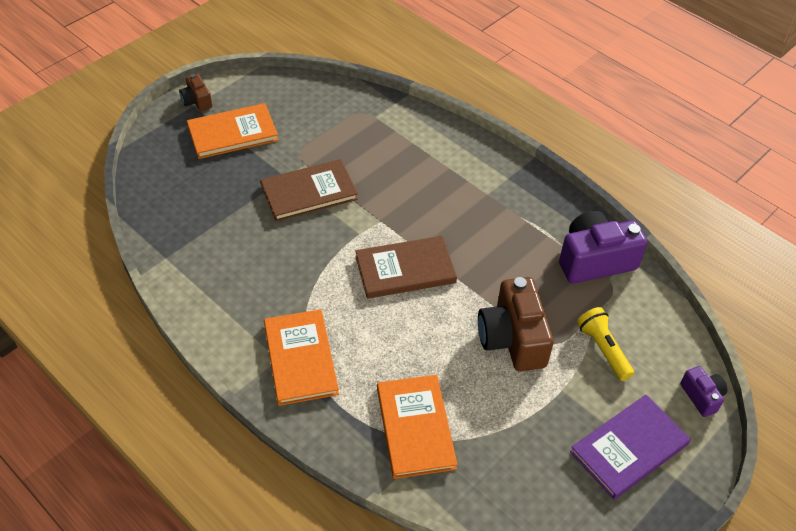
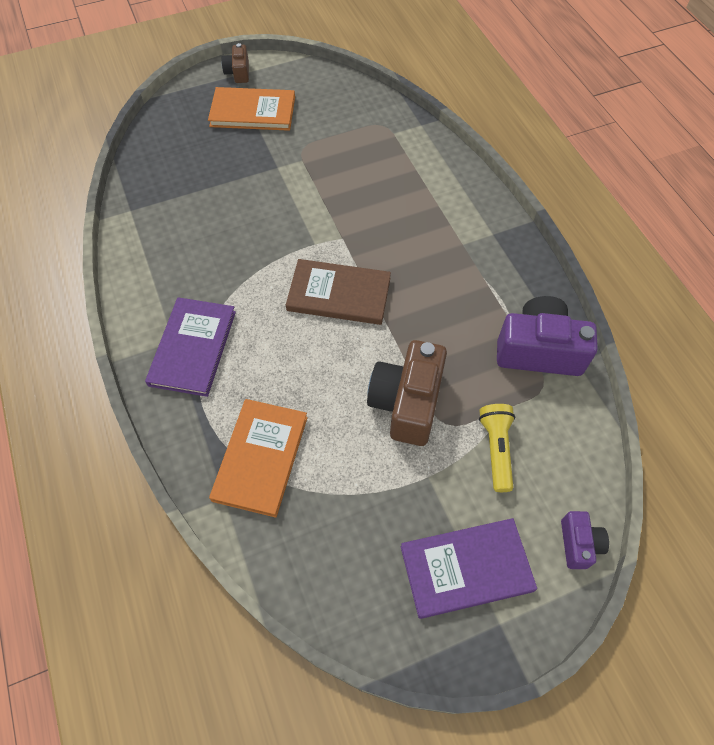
camera: 25 degrees right, 10 degrees up
brown book [260,159,358,222] -> none
orange book [264,309,339,406] -> purple book [145,297,236,397]

